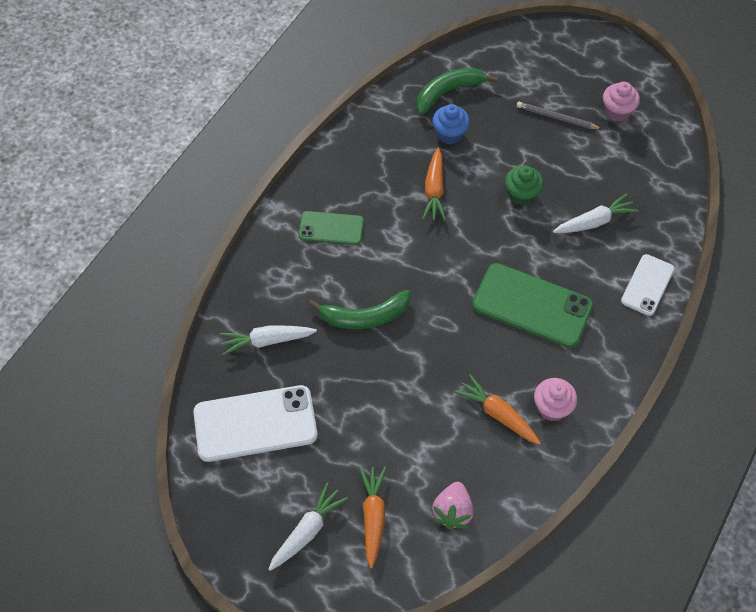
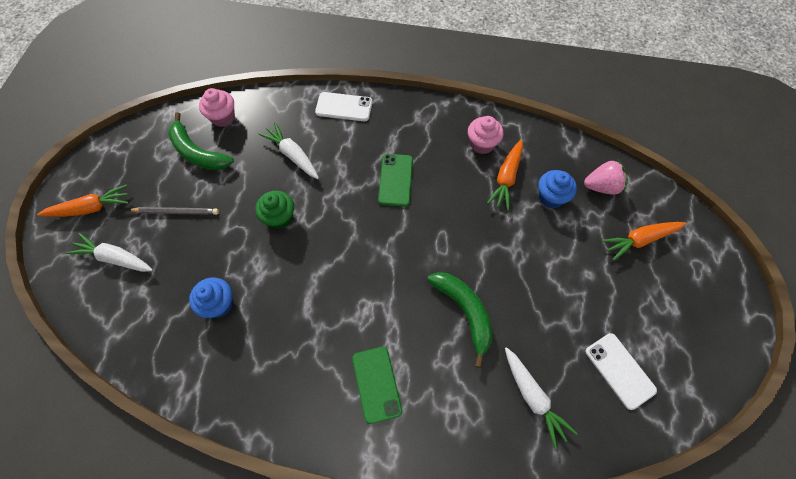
camera: 110 degrees left, 5 degrees up
white phone [193,385,318,462] -> white phone [586,333,657,410], size x0.59
white carrot [268,482,348,571] -> white carrot moved to [66,233,153,272]
green banana [416,68,498,115] -> green banana moved to [168,112,234,170]
orange carrot [422,147,446,221] -> orange carrot moved to [37,185,129,217]
green phone [472,263,593,348] -> green phone [378,154,413,207], size x0.59
grey pencil [517,102,602,130] -> grey pencil turned 90 degrees counterclockwise [129,207,219,215]
pink cupcake [603,82,640,122] -> pink cupcake moved to [199,88,235,127]
none -> blue cupcake [538,170,577,209]

